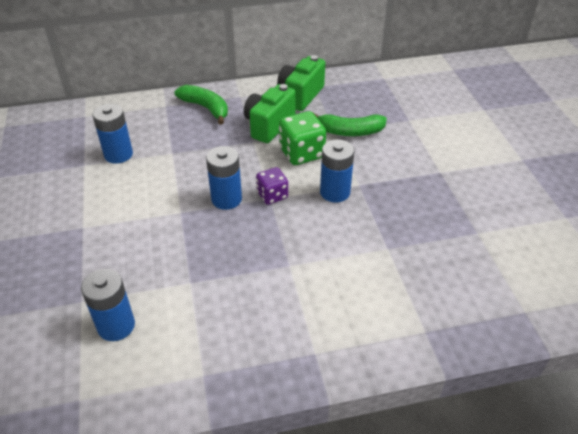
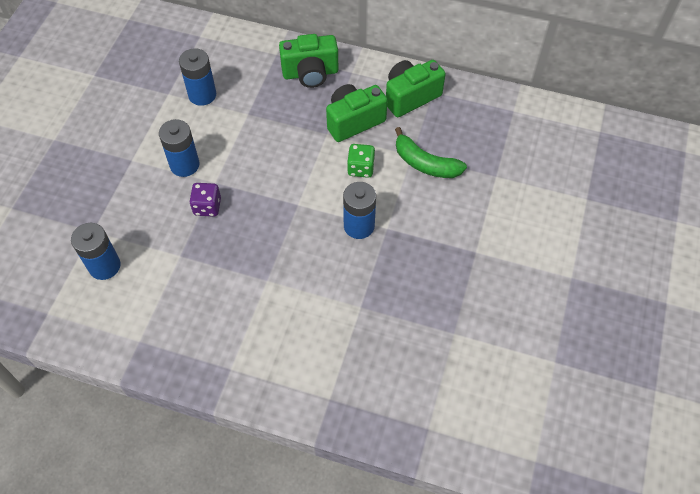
camera: 30 degrees right, 15 degrees up
green banana [174,85,228,125] -> green camera [279,34,338,88]
blue battery [206,146,242,210] -> blue battery moved to [159,119,200,177]
purple dice [256,167,288,205] -> purple dice moved to [189,183,221,217]
green dice [279,111,326,165] -> green dice [347,144,375,178], size x0.64

